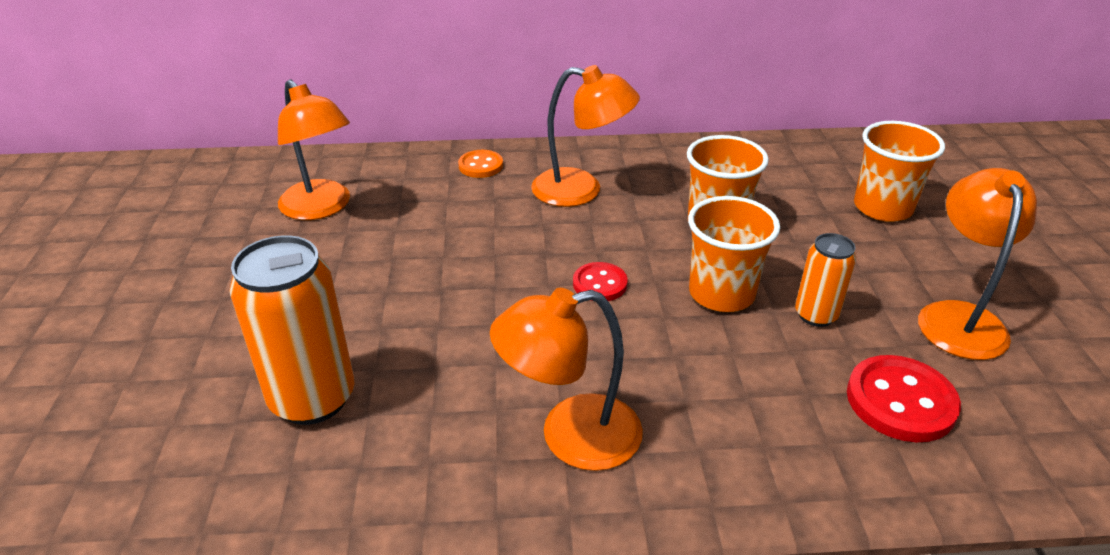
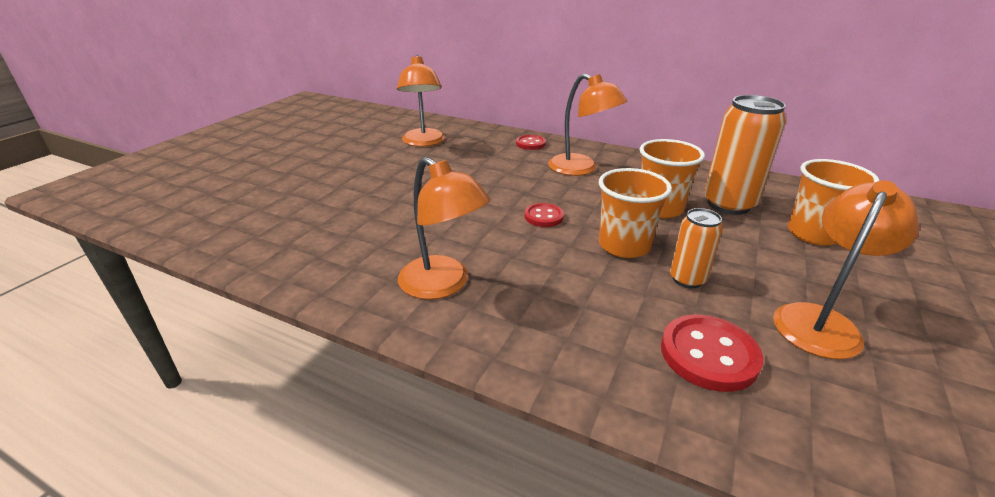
camera: 30 degrees right, 5 degrees down
orange can [229,235,354,425] -> orange can moved to [704,95,786,215]
orange button [458,150,503,178] -> red button [516,135,546,150]
orange lamp [490,288,643,471] -> orange lamp turned 150 degrees counterclockwise [398,157,491,300]

